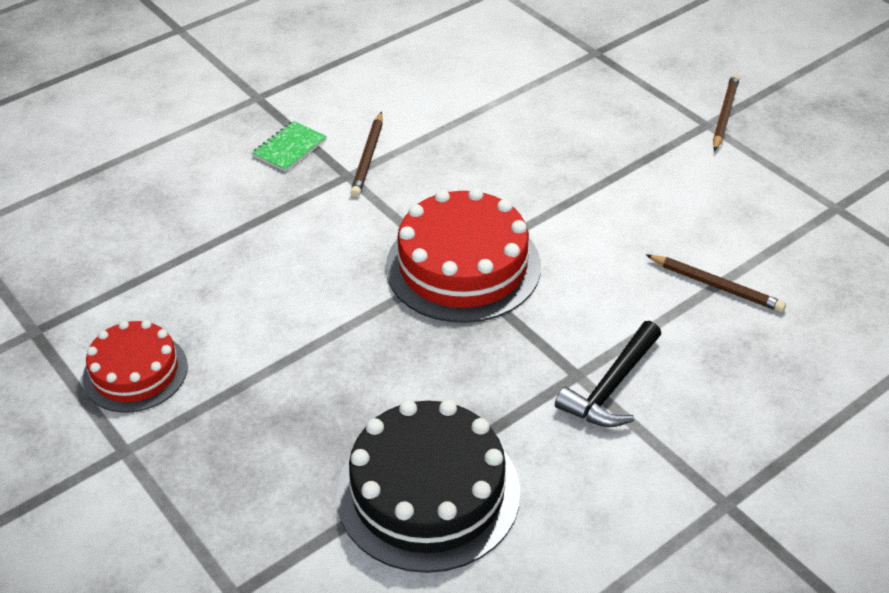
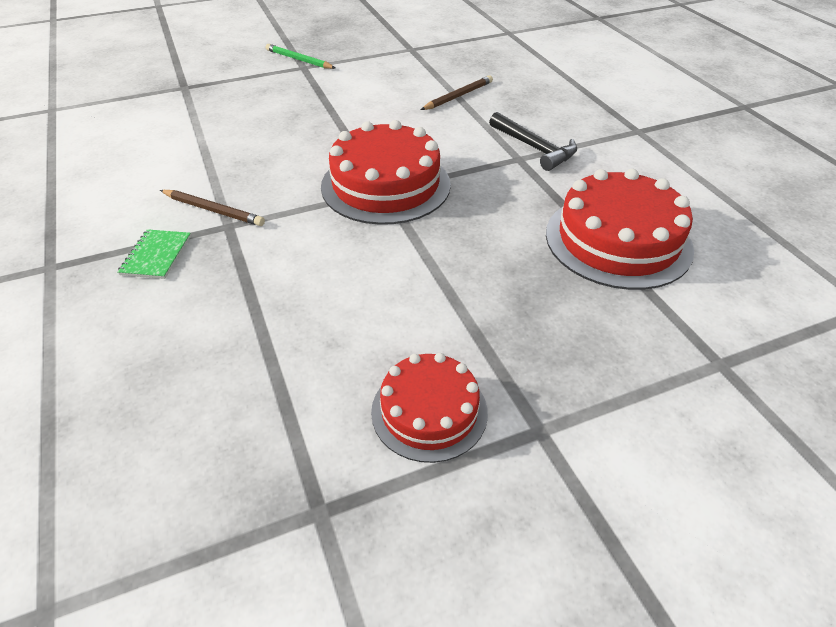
camera: 75 degrees left, 0 degrees up
green notebook [252,121,327,172] -> green notebook turned 45 degrees clockwise [118,229,191,279]
black cake [336,400,521,573] -> red cake [546,169,694,290]
brown pencil [713,74,740,151] -> green pencil [266,44,335,69]

